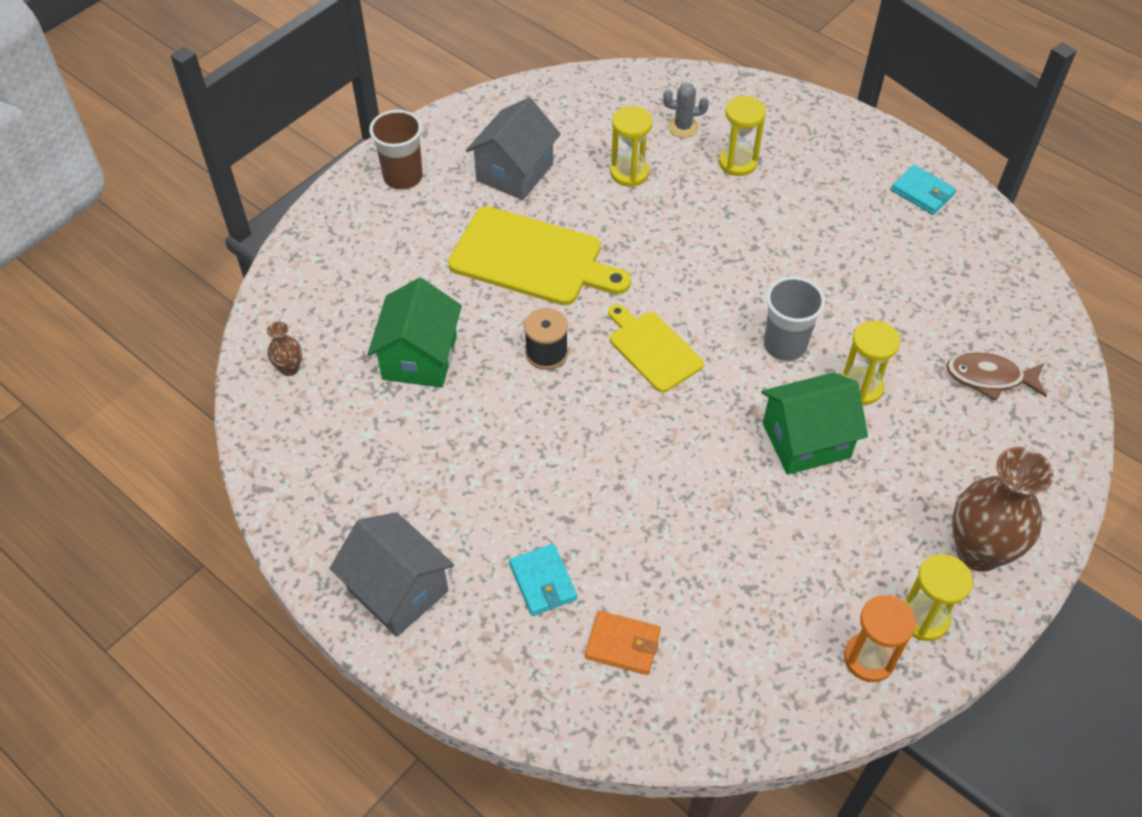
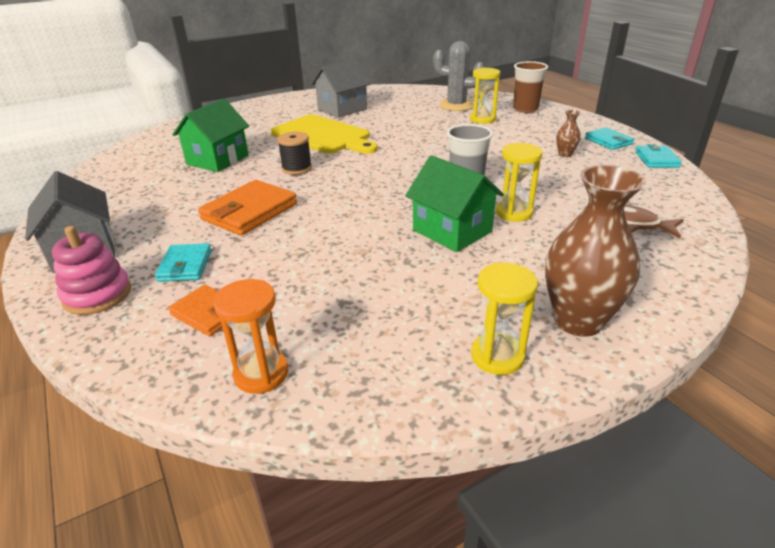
camera: 20 degrees right, 20 degrees down
brown vase [267,321,302,376] -> brown vase moved to [556,110,581,157]
brown cup [369,110,423,190] -> brown cup moved to [513,61,548,113]
yellow cutting board [608,304,704,392] -> none
yellow hourglass [610,106,653,187] -> none
grey cactus [663,83,709,138] -> grey cactus [433,41,484,111], size x1.75
green house [761,372,868,475] -> green house turned 45 degrees clockwise [405,155,504,252]
orange hourglass [844,595,916,682] -> orange hourglass moved to [213,279,288,394]
none -> pink stacking toy [52,226,131,315]
none -> orange wallet [198,180,297,236]
none -> turquoise wallet [635,144,682,168]

